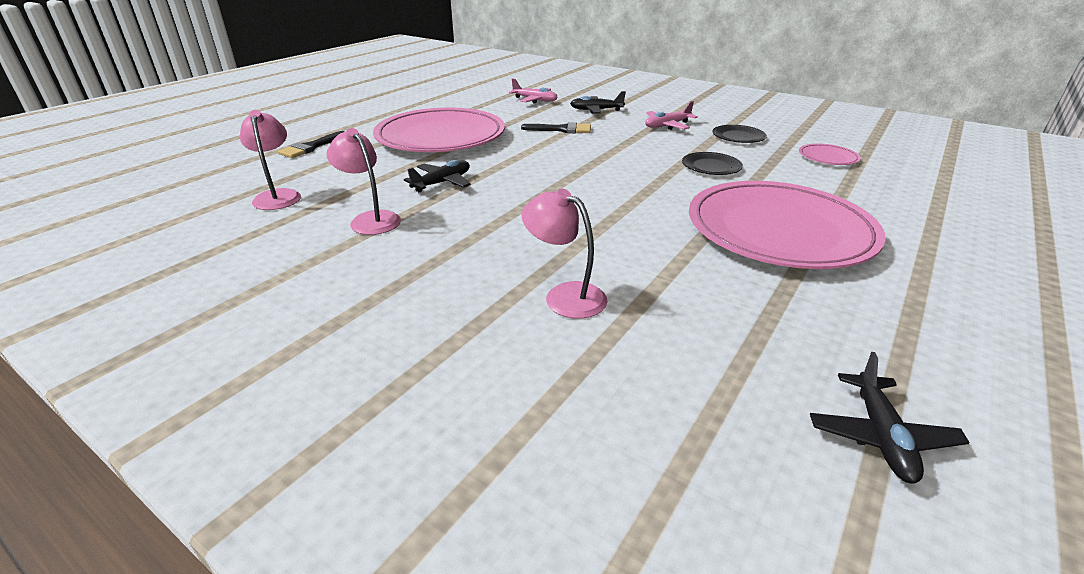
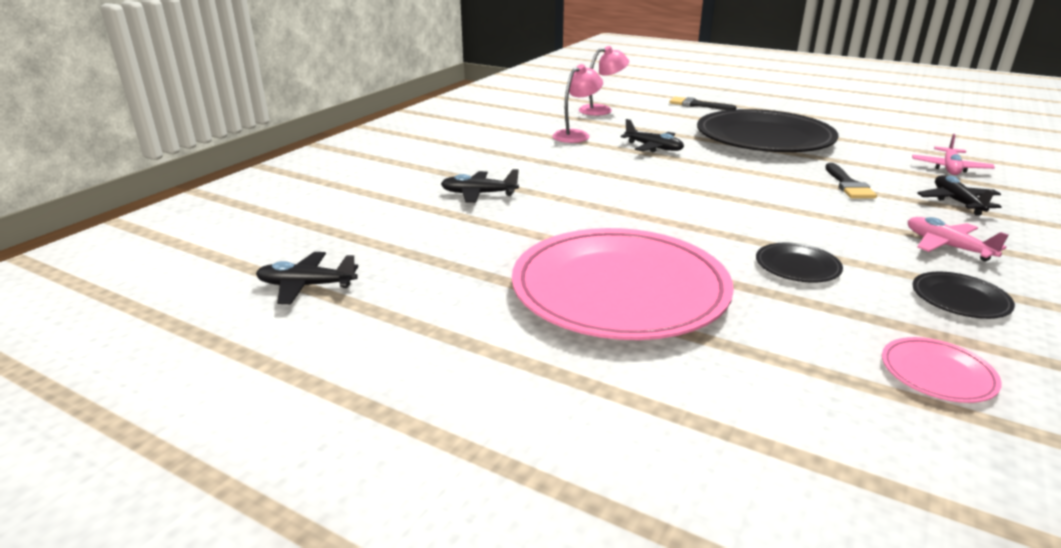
camera: 85 degrees right, 5 degrees down
pink plate [373,108,505,152] -> black plate [697,109,839,152]
pink lamp [522,189,608,319] -> black plane [441,169,519,203]

